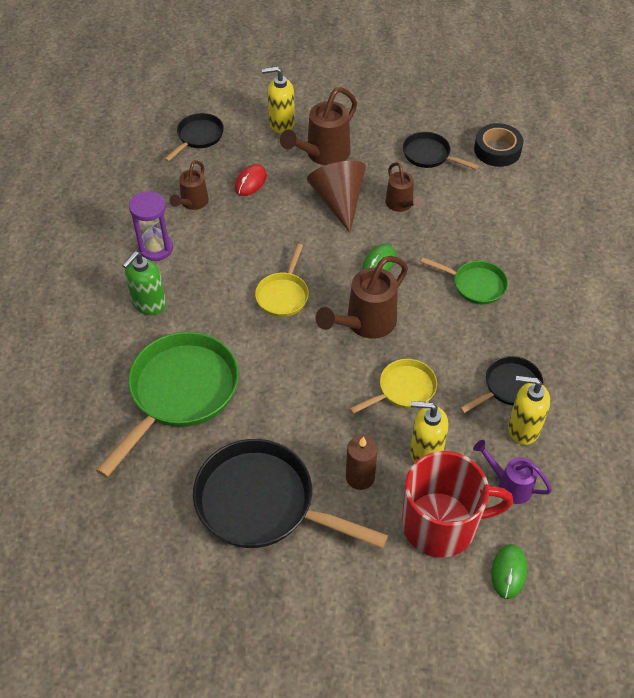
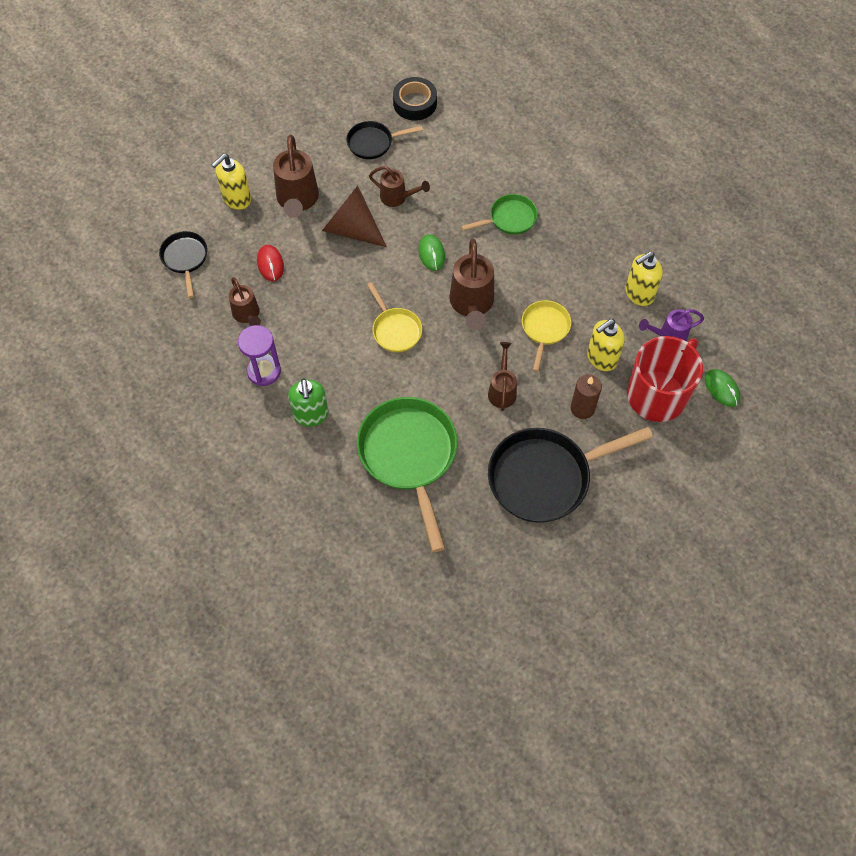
camera: 45 degrees left, 10 degrees up
black pan [460,356,543,413] -> none
none -> brown watering can [488,342,517,411]

